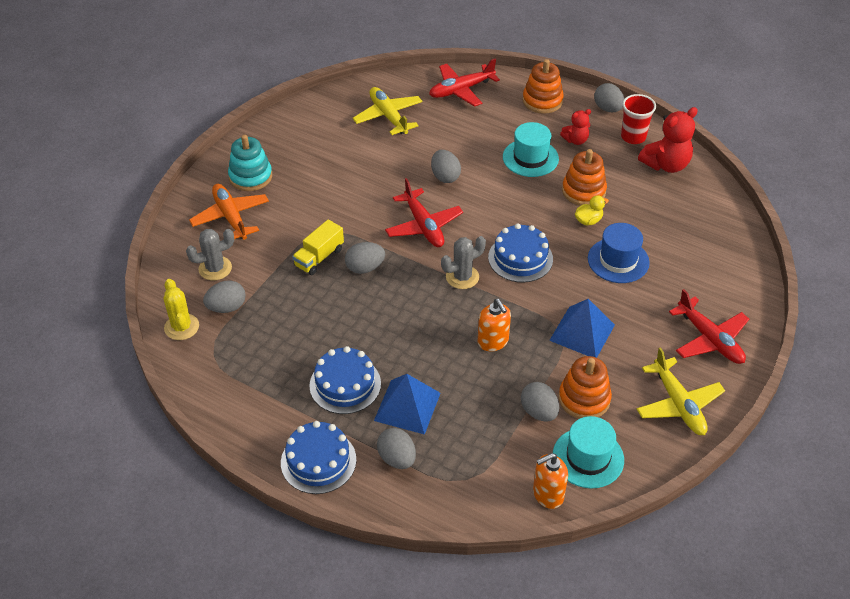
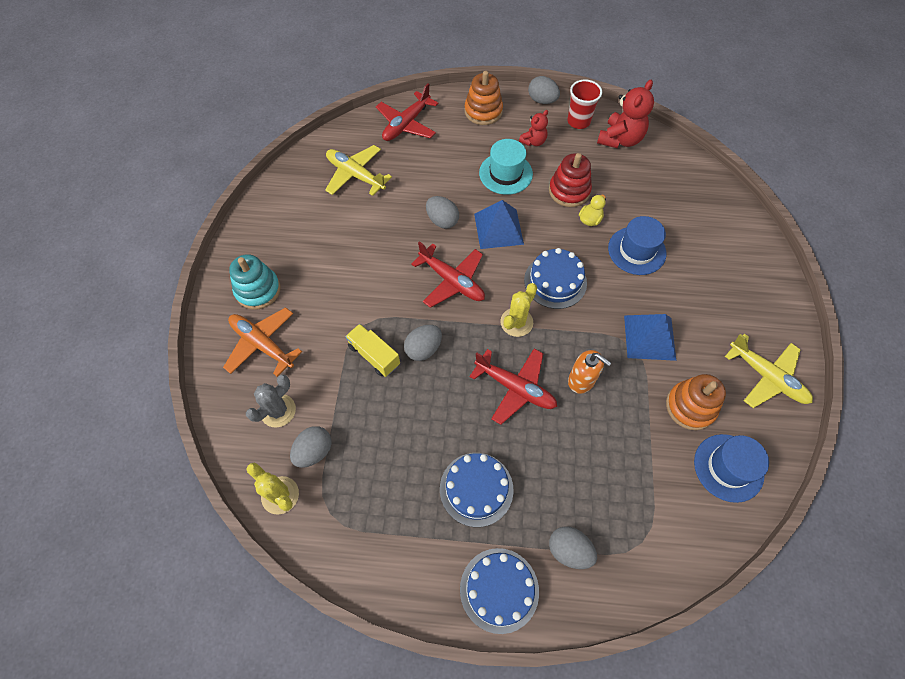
camera: 25 degrees left, 15 degrees up
yellow truck [292,219,344,275] -> yellow truck turned 120 degrees clockwise [345,324,400,377]
blue pyramid [374,374,441,435] -> blue pyramid moved to [474,200,524,249]
grey cactus [441,236,486,289] -> yellow cactus [500,283,537,337]
grey egg [521,382,559,422] -> none
orange soap dispenser [533,453,568,509] -> none
turquoise hat [553,416,624,488] -> blue hat [694,434,769,503]
orange stacking toy [562,149,607,206] -> red stacking toy [549,153,592,207]
red plane [669,289,749,364] -> red plane moved to [470,349,557,425]

